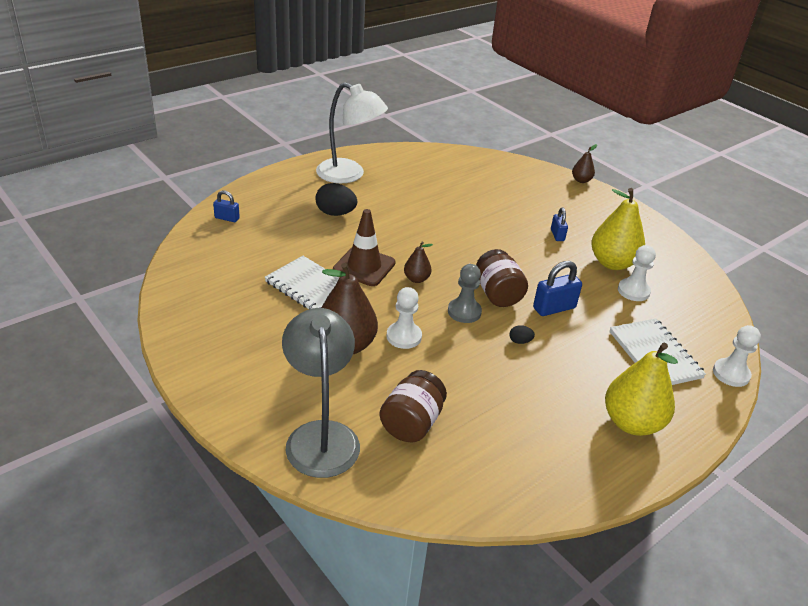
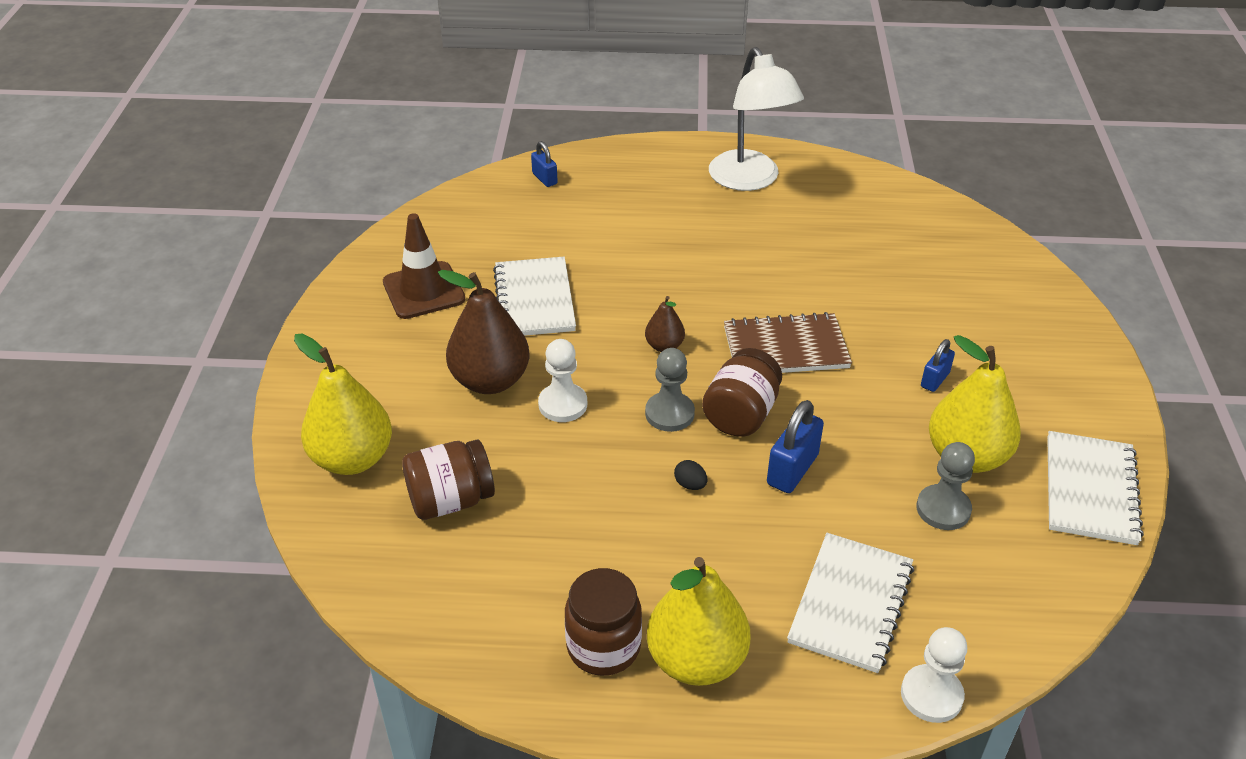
camera: 45 degrees right, 5 degrees up
grey lamp [282,308,360,478] -> yellow pear [294,334,392,475]
black egg [315,183,357,216] -> none
brown traffic cone [333,209,396,286] -> brown traffic cone moved to [383,213,466,319]
blue padlock [533,261,582,316] -> blue padlock turned 75 degrees counterclockwise [767,400,824,493]
brown pear [572,144,597,183] -> none
white pawn [618,245,656,301] -> grey pawn [916,442,975,530]
none -> brown jar [565,568,642,676]
none -> brown notebook [724,312,852,373]
none -> white notebook [1047,431,1144,545]

